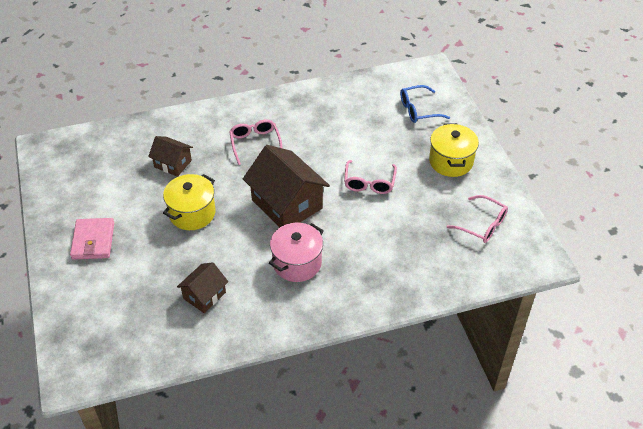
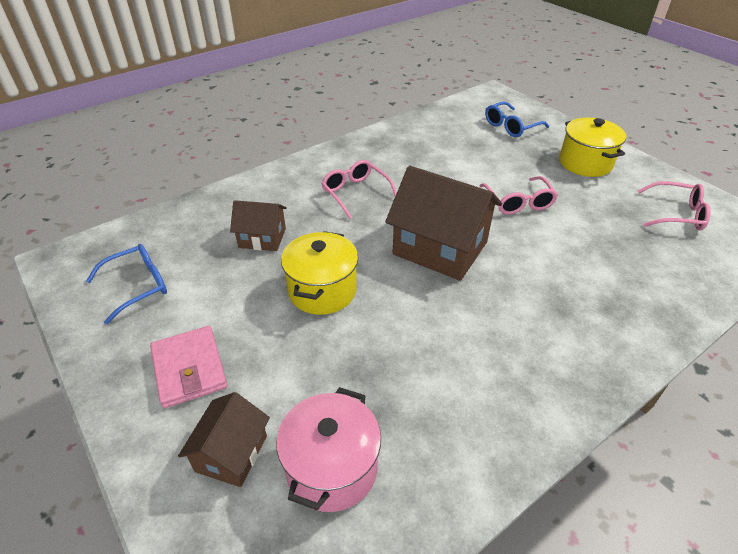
camera: 20 degrees left, 5 degrees down
brown house [177,262,228,313] -> brown house moved to [178,392,270,487]
pink pot [269,223,324,282] -> pink pot moved to [276,387,381,512]
none -> blue glasses [86,244,167,325]

